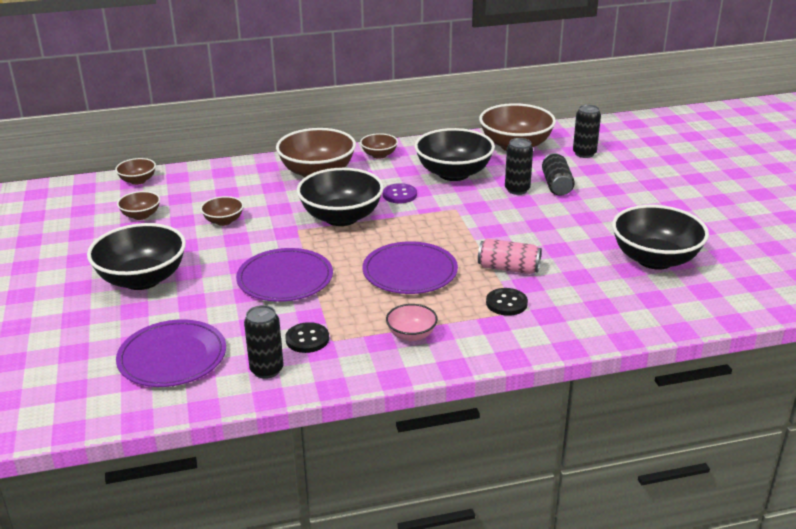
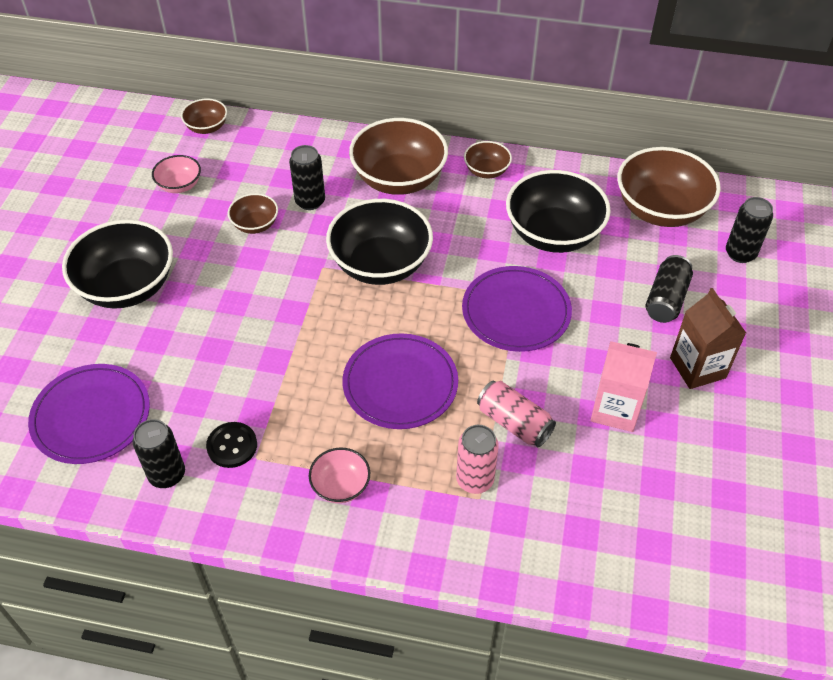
camera: 25 degrees right, 20 degrees up
brown bowl [117,191,160,220] -> pink bowl [152,155,201,193]
purple plate [236,248,333,302] -> purple plate moved to [462,266,572,352]
purple button [383,183,417,203] -> none
black button [486,288,528,316] -> pink can [456,425,499,494]
black can [505,138,533,195] -> black can moved to [289,145,325,210]
black bowl [612,205,709,270] -> none
none -> pink carton [591,341,657,432]
none -> brown carton [670,288,746,389]

